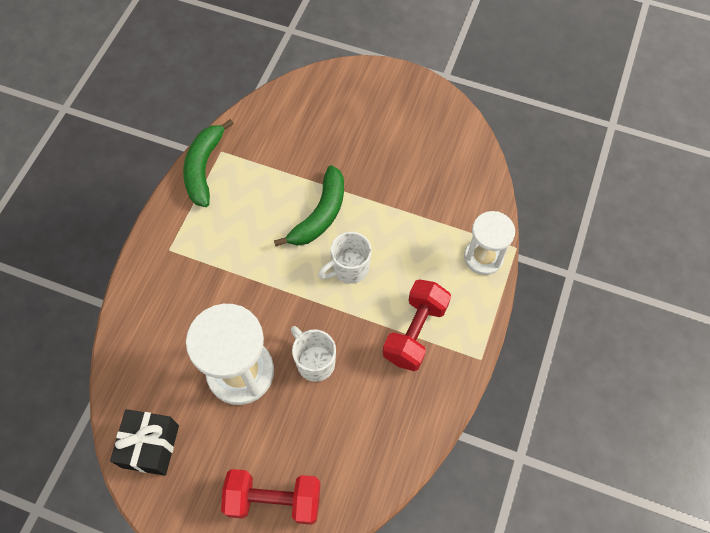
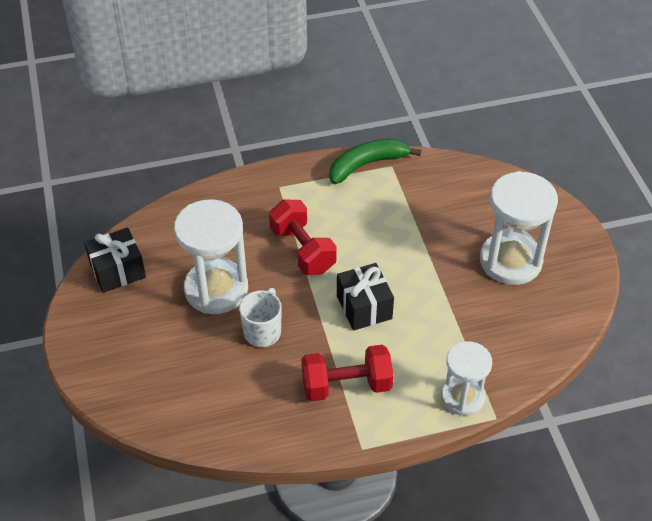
camera: 55 degrees right, 15 degrees down
red dumbbell [221,469,320,525] -> red dumbbell moved to [269,199,337,275]
green banana [274,165,344,247] -> none
white mug [318,232,372,284] -> black gift [337,263,394,331]
none -> white hourglass [480,171,558,285]

